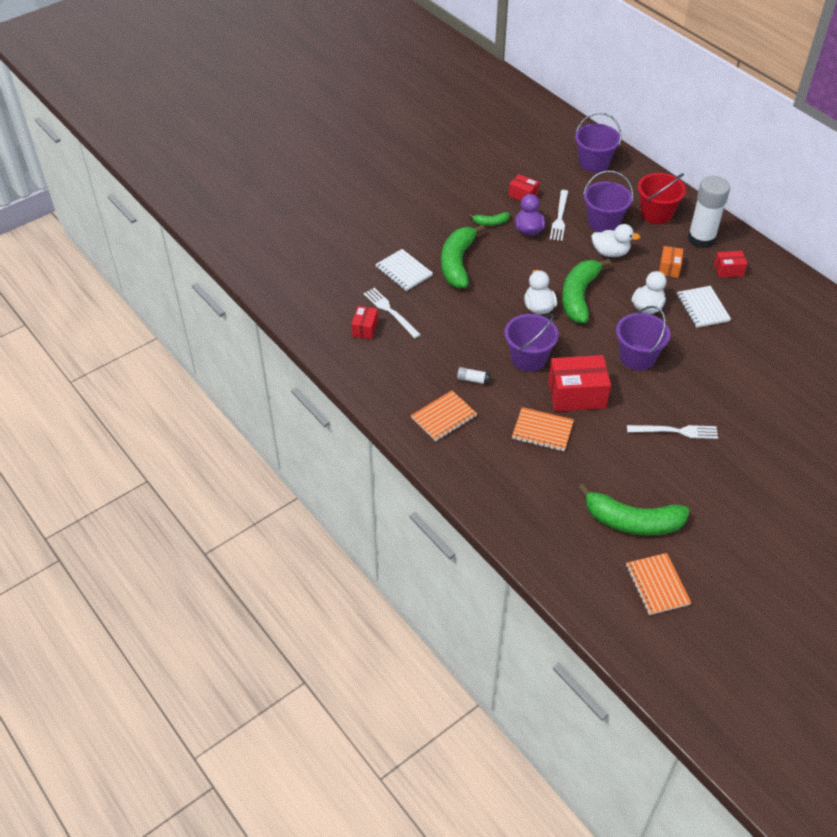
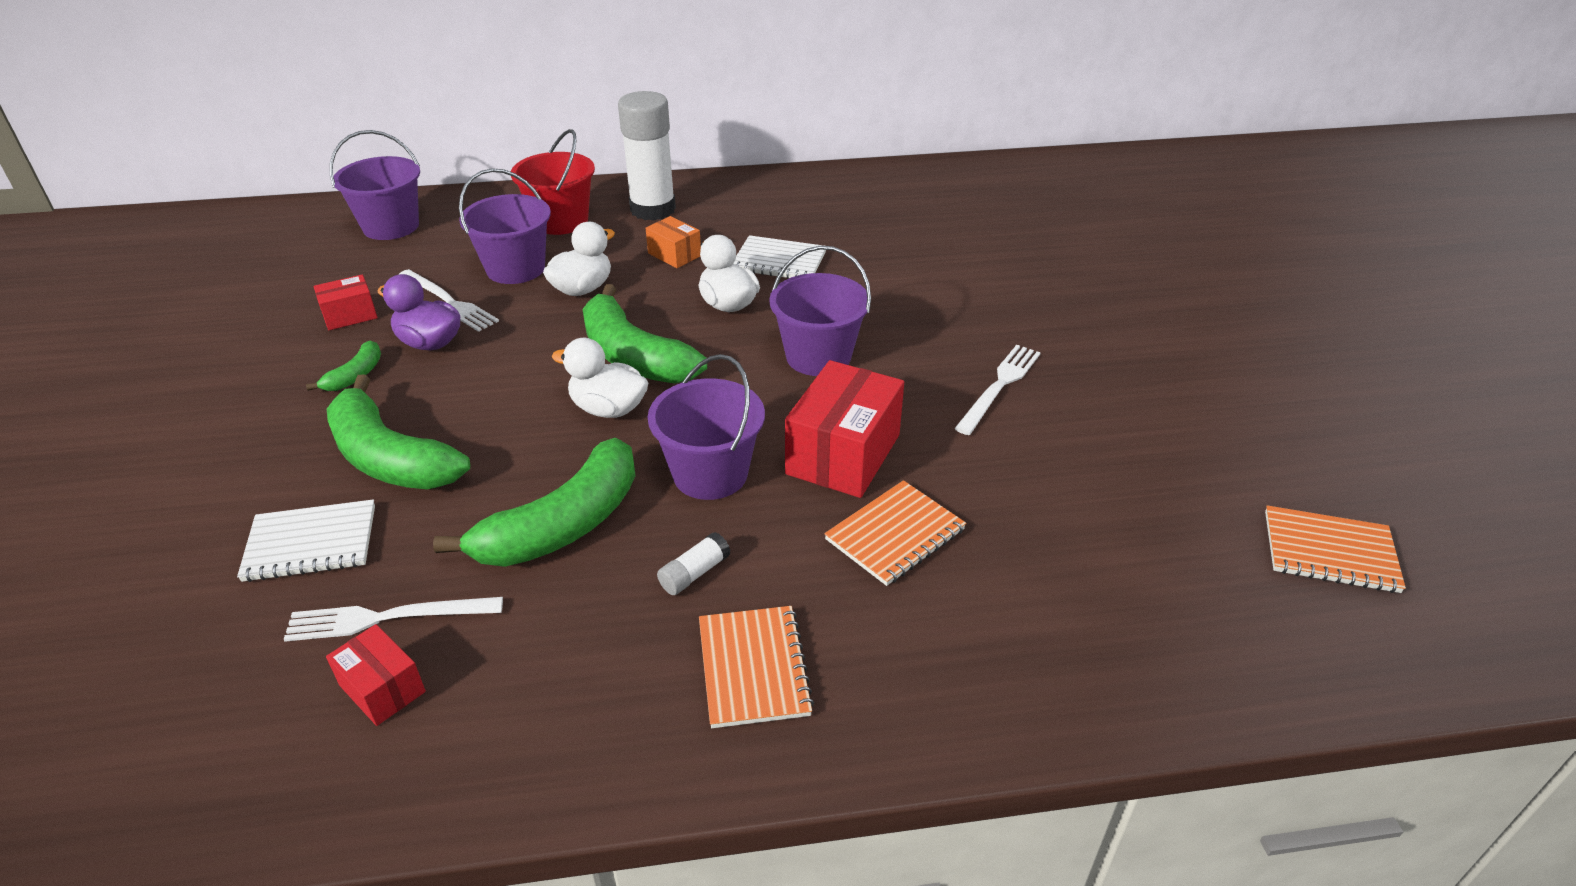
camera: 60 degrees left, 10 degrees down
green banana [578,484,690,536] -> green banana moved to [433,438,636,567]
red box [714,251,748,278] -> none

